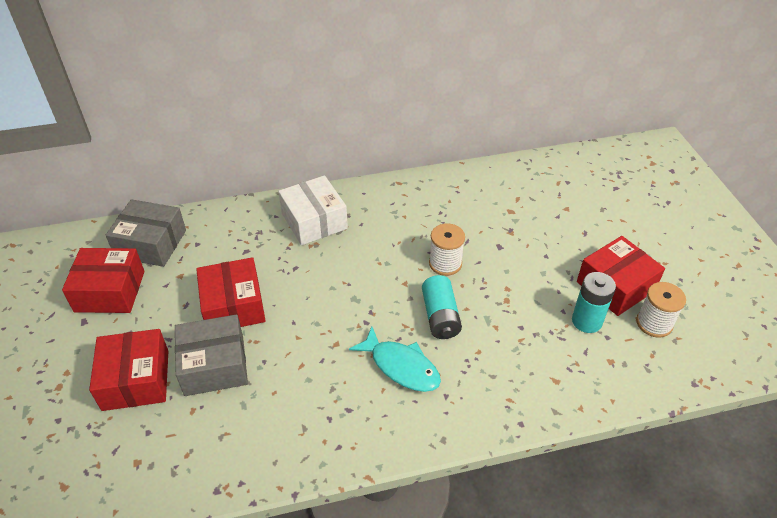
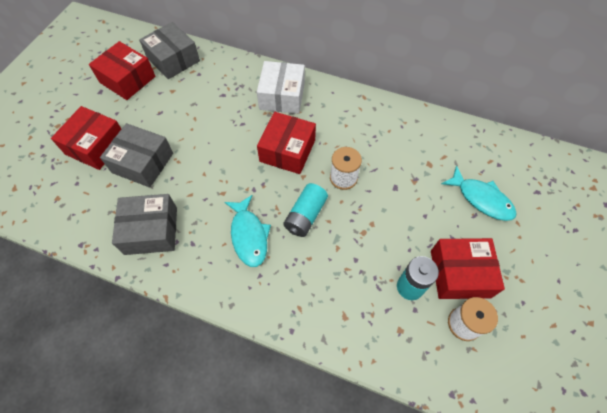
camera: 35 degrees right, 15 degrees up
red box [196,257,266,327] -> red box moved to [257,112,316,174]
none -> grey box [112,194,177,255]
none -> turquoise fish [441,166,517,221]

